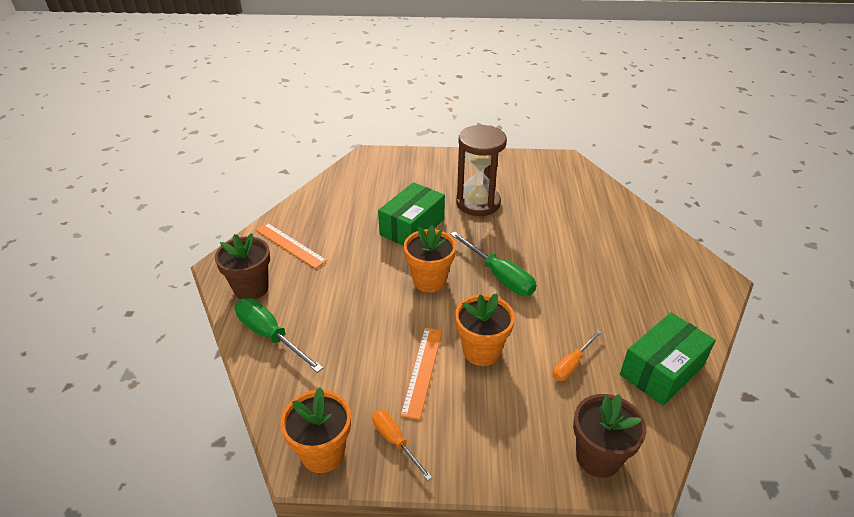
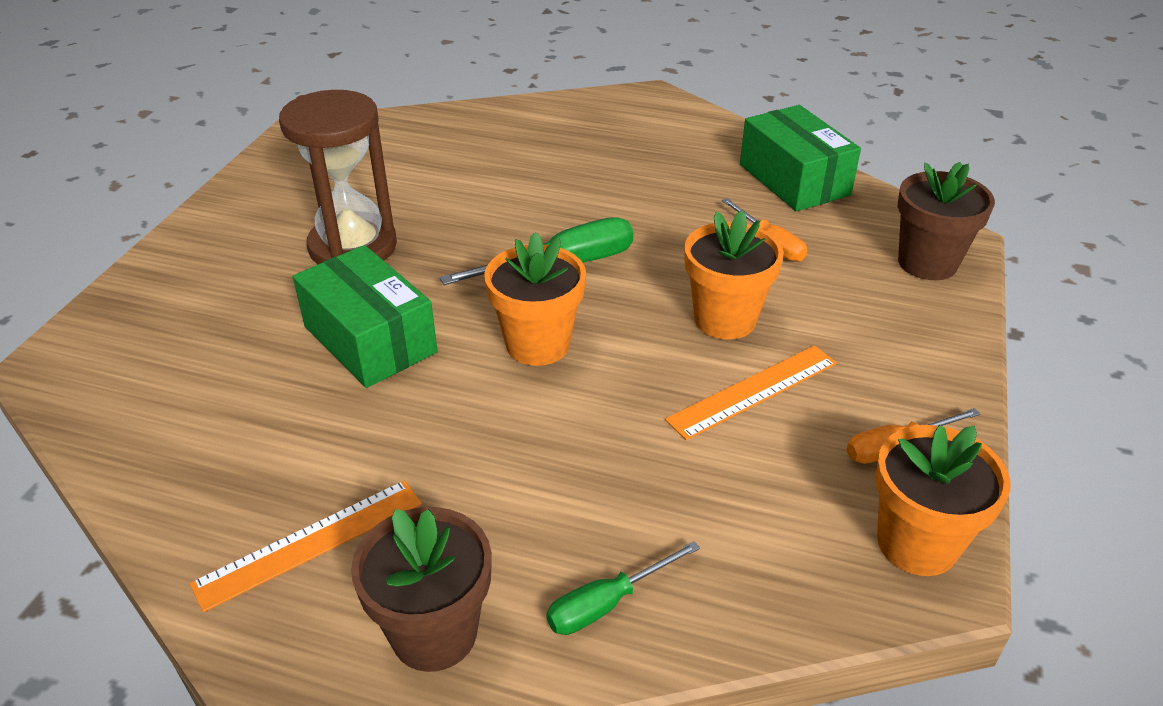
camera: 75 degrees left, 0 degrees up
green screwdriver [235,298,323,373] -> green screwdriver [546,541,700,635], size x0.62
orange ruler [400,328,442,420] -> orange ruler turned 60 degrees counterclockwise [665,345,837,440]

